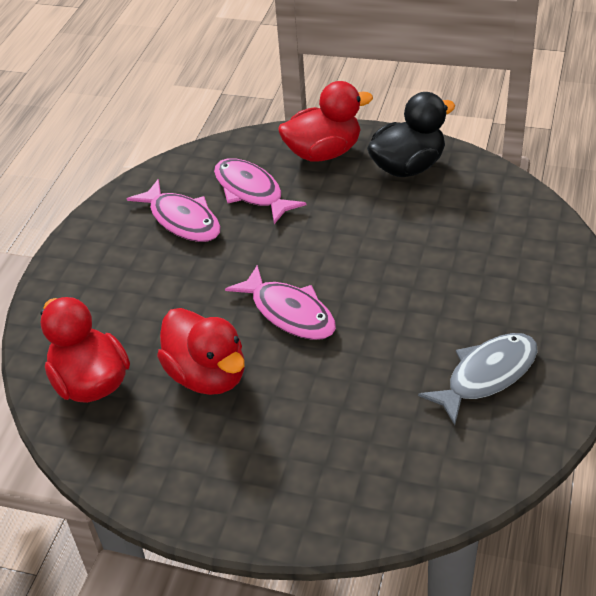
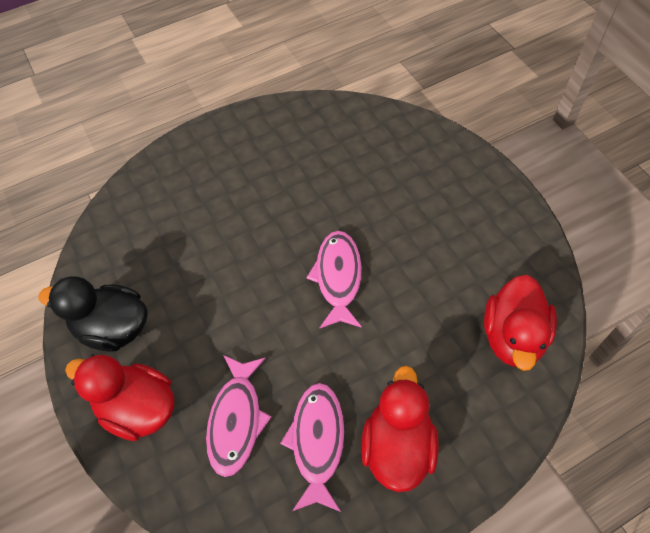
camera: 135 degrees left, 15 degrees up
red duck [157,308,245,395] -> red duck moved to [361,366,439,492]
grey fish [418,333,538,425] -> none

